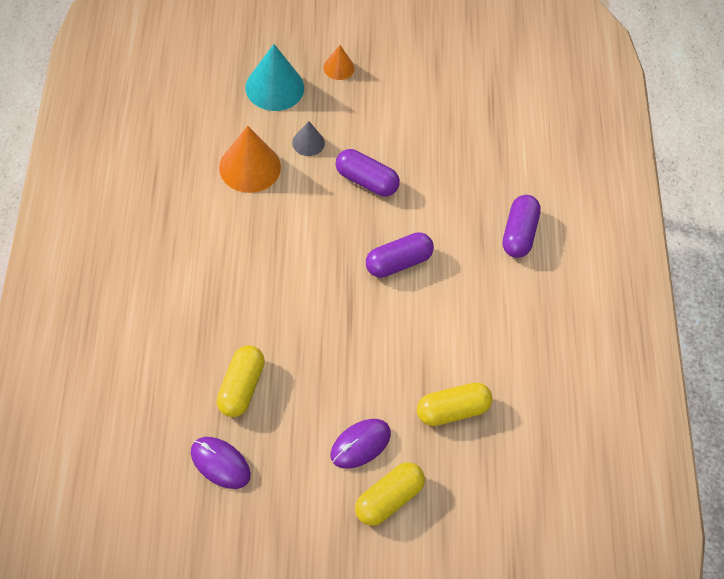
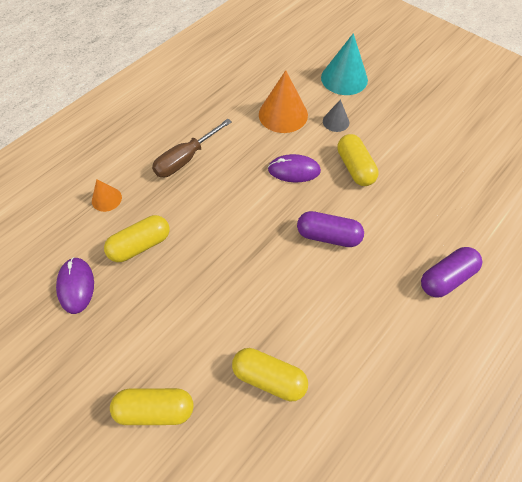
camera: 45 degrees right, 0 degrees up
orange cone [323,45,354,80] -> orange cone moved to [92,179,122,212]
purple mouse [331,419,391,469] -> purple mouse moved to [268,154,321,182]
purple capsule [336,149,400,196] -> yellow capsule [337,134,378,186]
none -> brown screwdriver [152,119,232,177]

